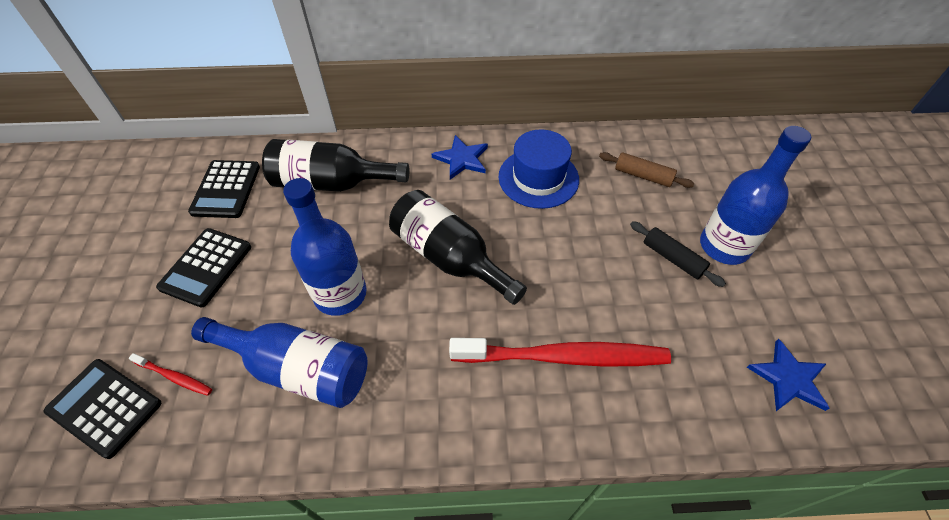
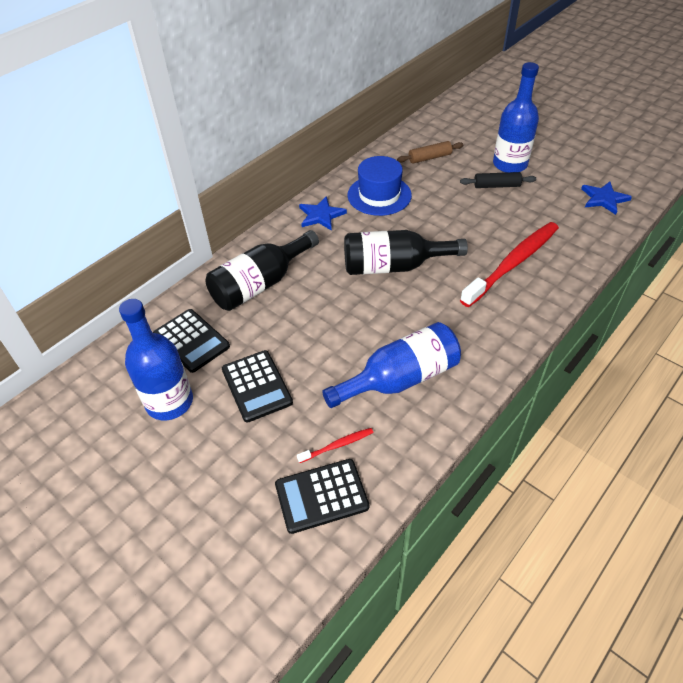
camera: 45 degrees left, 5 degrees down
blue bottle [283,178,367,316] -> blue bottle moved to [119,299,193,421]

